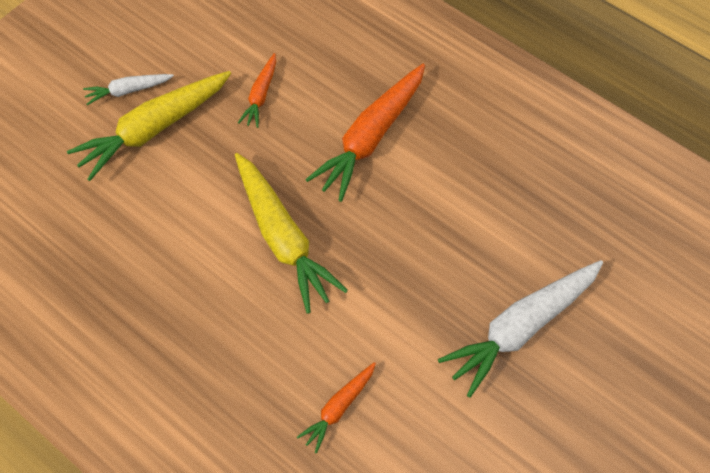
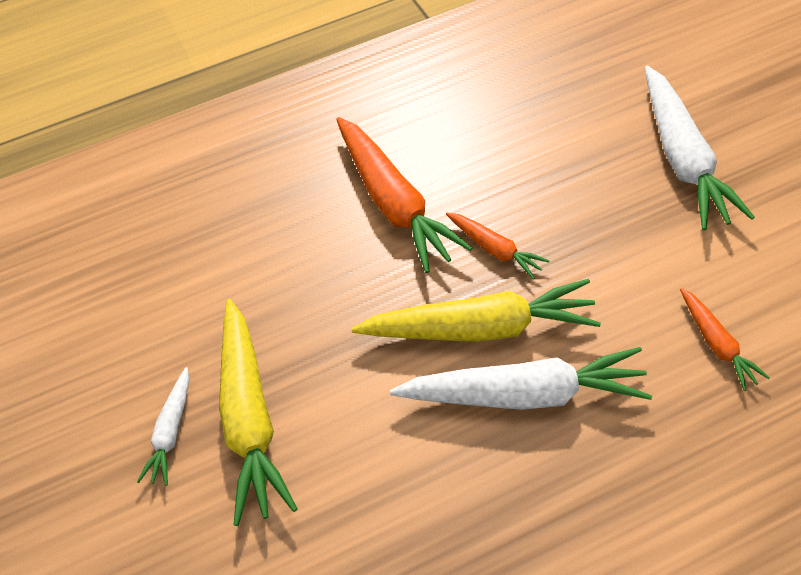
camera: 60 degrees left, 10 degrees down
orange carrot [238,53,276,128] -> orange carrot moved to [446,213,550,280]
none -> white carrot [390,347,652,410]

